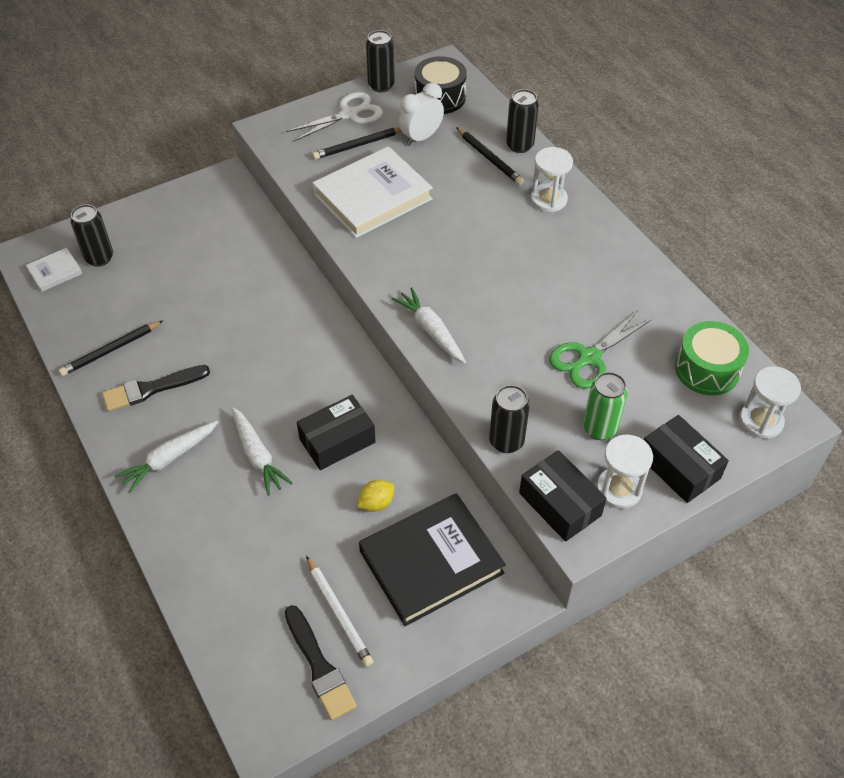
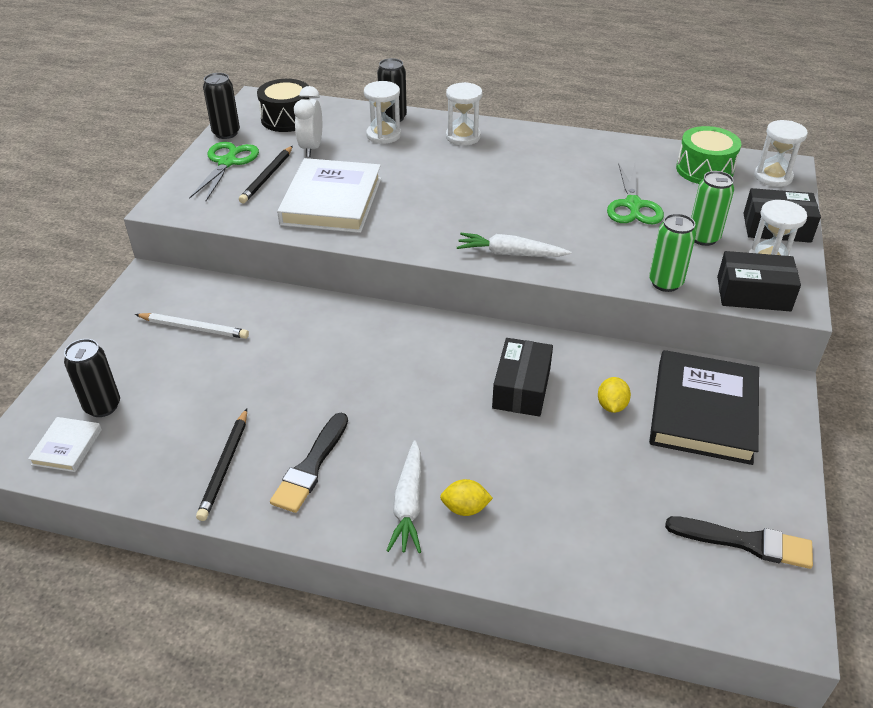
camera: 45 degrees left, 10 degrees down
white carrot [231,407,292,496] -> none
white scissors [285,92,383,142] -> green scissors [189,142,259,201]
white pencil [306,556,373,667] -> white pencil moved to [135,313,249,339]
black pencil [456,127,524,185] -> white hourglass [364,81,401,144]
black can [489,385,530,453] -> green can [649,214,696,292]
none -> yellow lemon [440,479,493,516]

